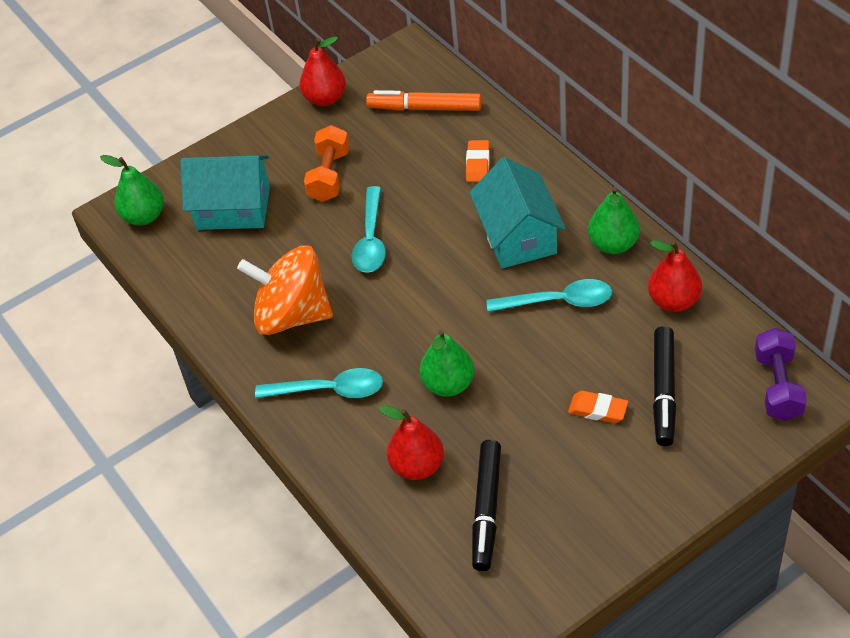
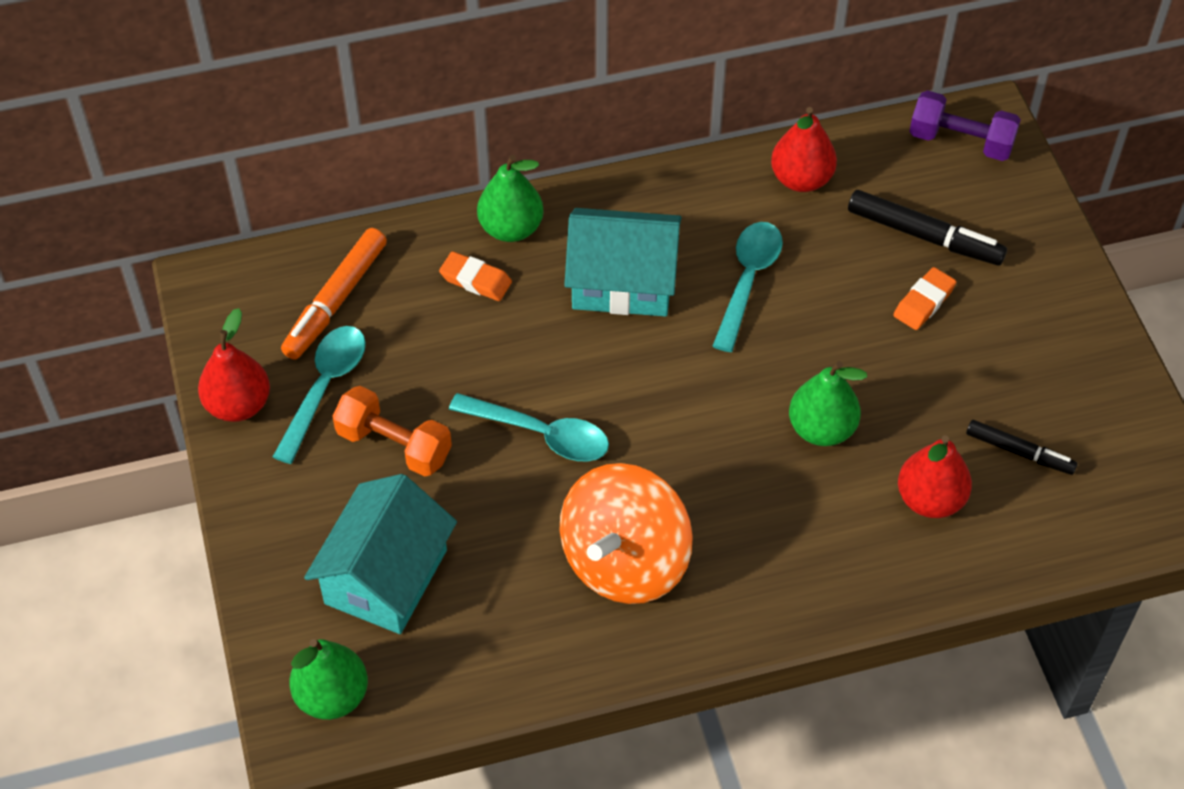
camera: 75 degrees left, 5 degrees up
turquoise spoon [255,368,383,398] -> turquoise spoon moved to [273,326,366,464]
black marker [472,440,501,571] -> black marker [966,420,1078,475], size x0.64
green pear [588,186,640,254] -> green pear moved to [477,155,544,242]

